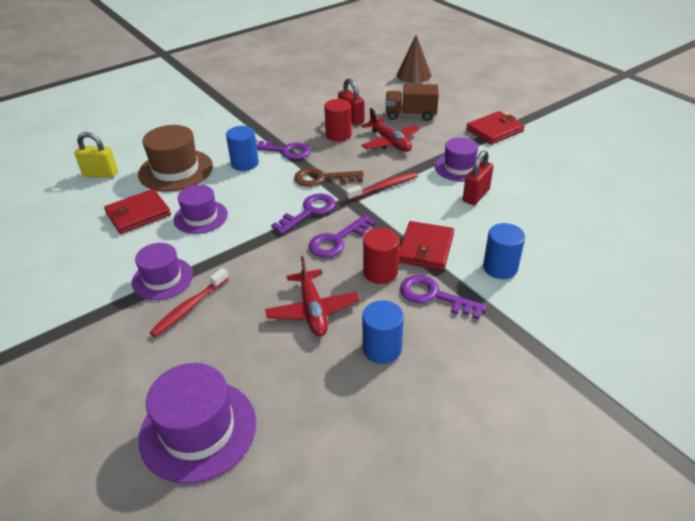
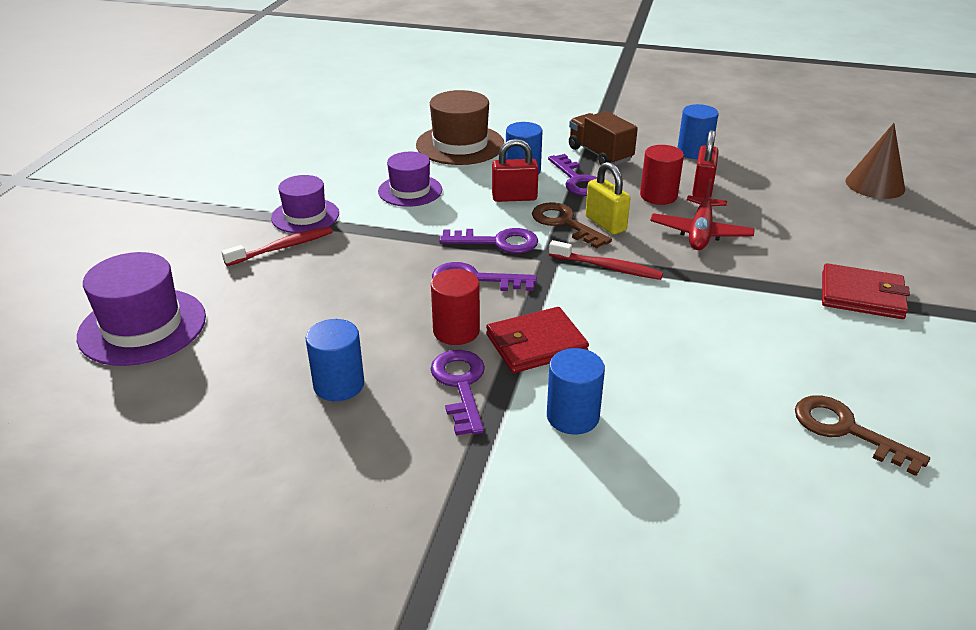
camera: 50 degrees right, 5 degrees down
yellow padlock [75,132,118,178] -> yellow padlock moved to [585,162,631,235]
red wallet [104,189,171,234] -> none
red toothbrush [150,268,229,337] -> red toothbrush turned 150 degrees clockwise [221,227,333,266]
red plane [265,256,360,336] -> none
brown truck [385,84,439,121] -> brown truck moved to [569,111,638,166]
purple hat [435,137,478,182] -> none
red padlock [463,150,494,205] -> red padlock moved to [492,139,539,202]
none -> blue cylinder [677,104,719,159]
none -> brown key [795,395,930,476]

